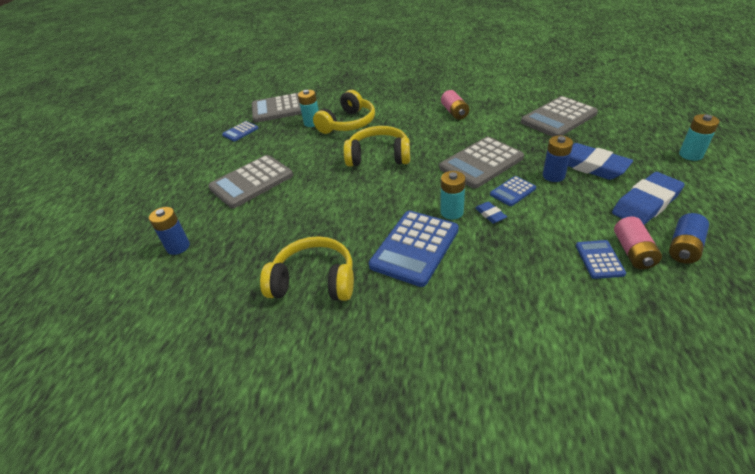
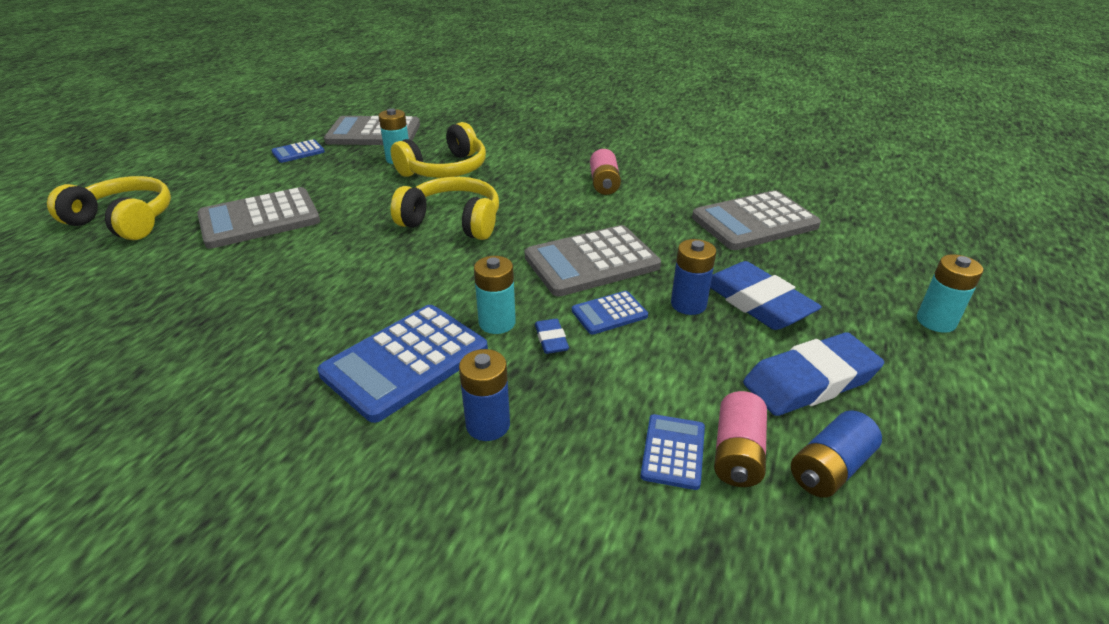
camera: 10 degrees right, 5 degrees down
blue battery [149,207,190,255] -> blue battery moved to [459,349,510,441]
yellow headphones [260,236,354,301] -> yellow headphones moved to [47,176,171,240]

